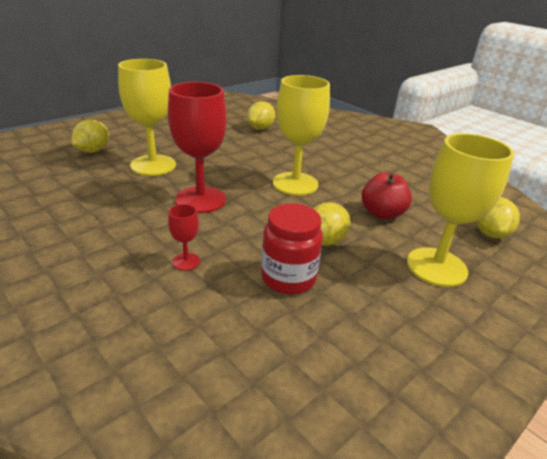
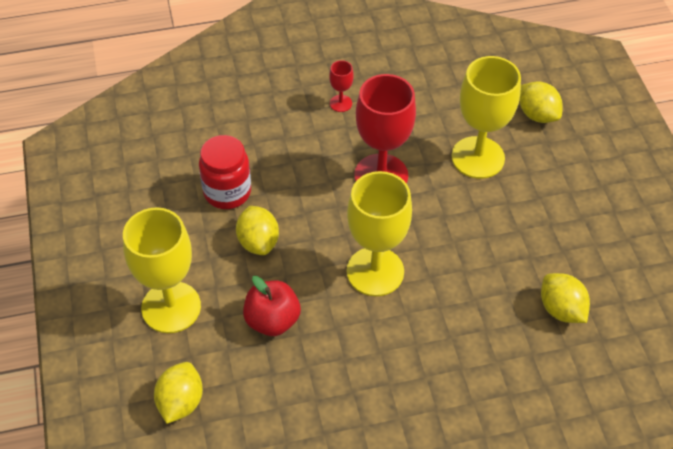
camera: 120 degrees right, 20 degrees up
red goblet [168,204,200,271] -> red goblet moved to [329,60,354,112]
yellow lemon [476,197,520,238] -> yellow lemon turned 60 degrees clockwise [154,362,203,424]

